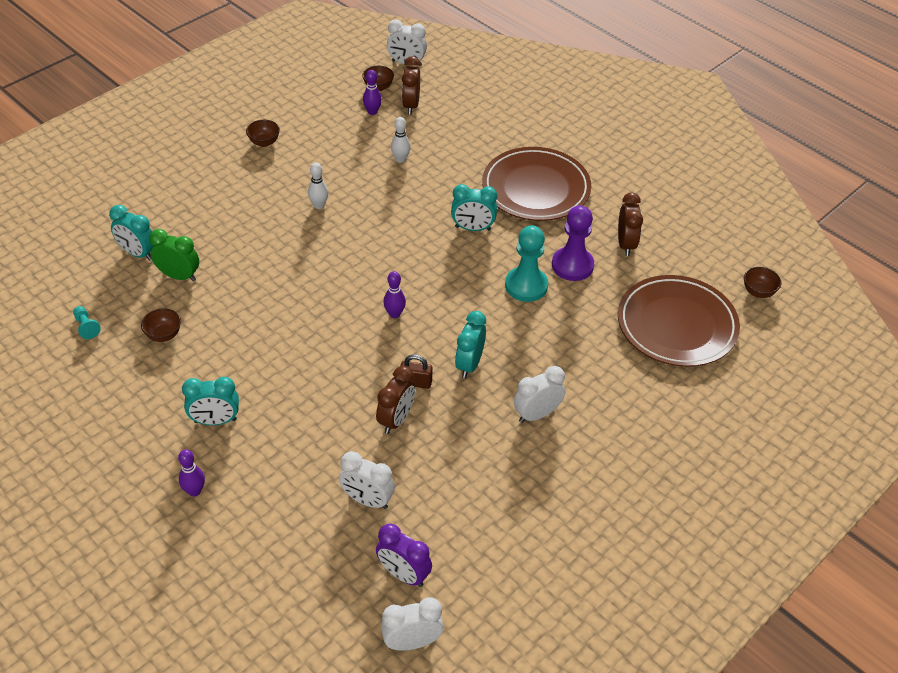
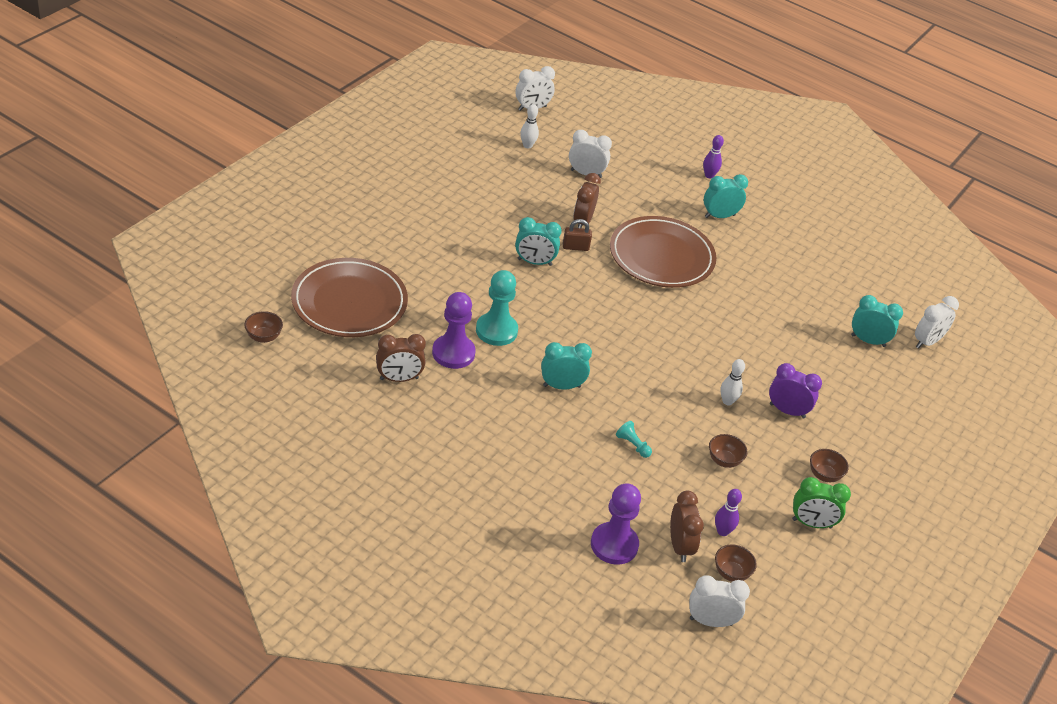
camera: 165 degrees right, 5 degrees down
turquoise pawn [73,306,101,339] -> turquoise pawn moved to [616,421,652,458]
brown bowl [141,309,181,342] -> brown bowl moved to [709,434,748,468]
green clock [149,229,199,282] -> green clock moved to [792,477,851,529]
purple clock [376,524,432,587] -> purple clock moved to [769,363,822,418]
purple bowling pin [383,271,406,318] -> none
white bowling pin [391,117,410,163] -> white bowling pin moved to [520,104,539,149]
turquoise clock [455,311,486,378] -> turquoise clock turned 90 degrees clockwise [515,217,562,266]
brown plate [482,147,591,221] -> brown plate moved to [610,216,716,288]
white clock [514,366,565,423] -> white clock moved to [915,296,959,349]
brown clock [618,193,643,256] -> brown clock turned 90 degrees counterclockwise [376,334,426,382]
none -> purple pawn [591,483,641,565]

